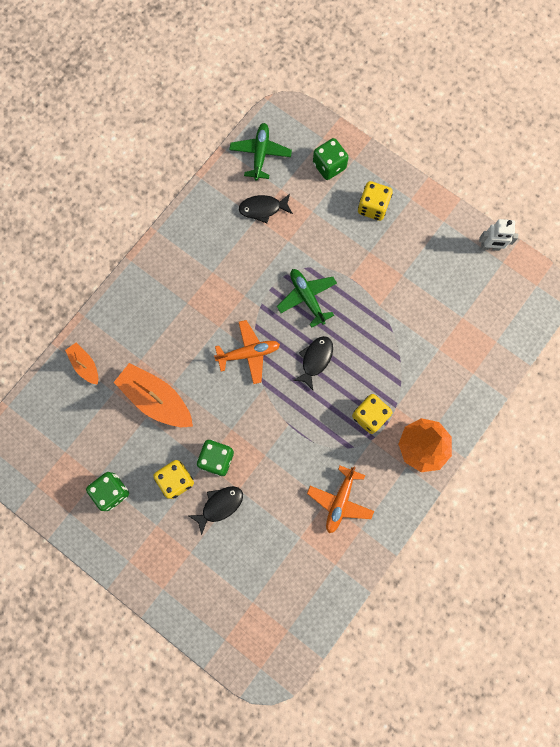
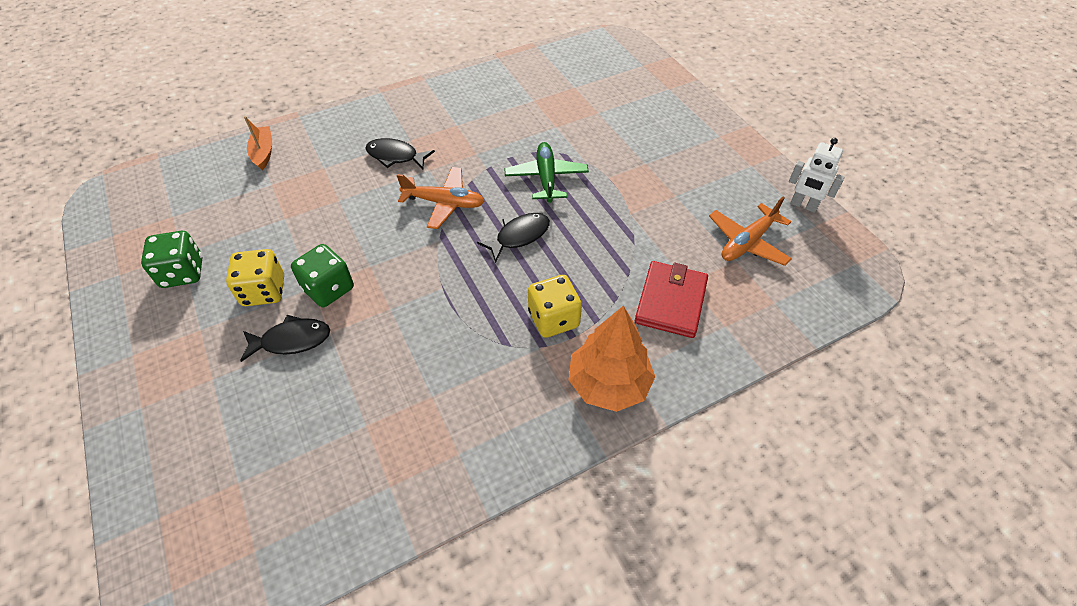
camera: 25 degrees right, 25 degrees down
orange boat [114,363,193,427] -> none
green plane [229,123,292,181] -> none
black fish [239,194,293,223] -> black fish moved to [365,138,435,169]
orange plane [307,466,374,533] -> orange plane moved to [709,197,792,266]
green dice [313,138,349,180] -> none
yellow dice [358,181,393,221] -> none
none -> red wallet [635,261,708,338]

